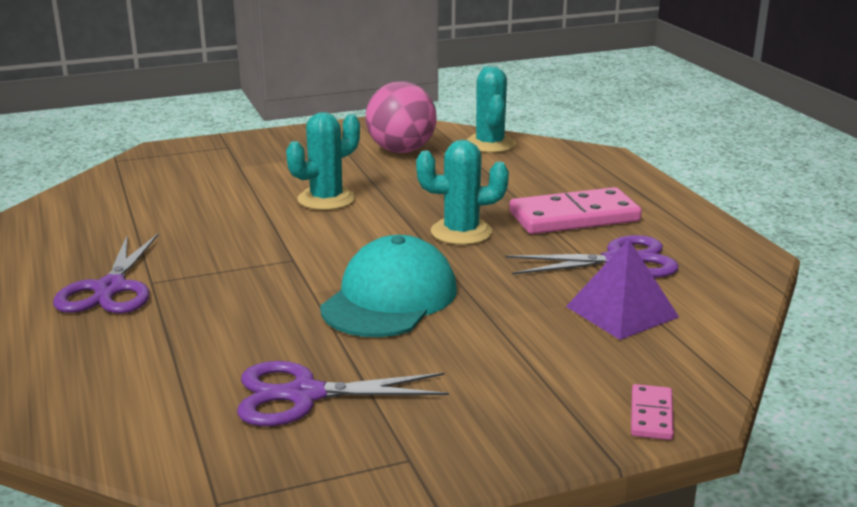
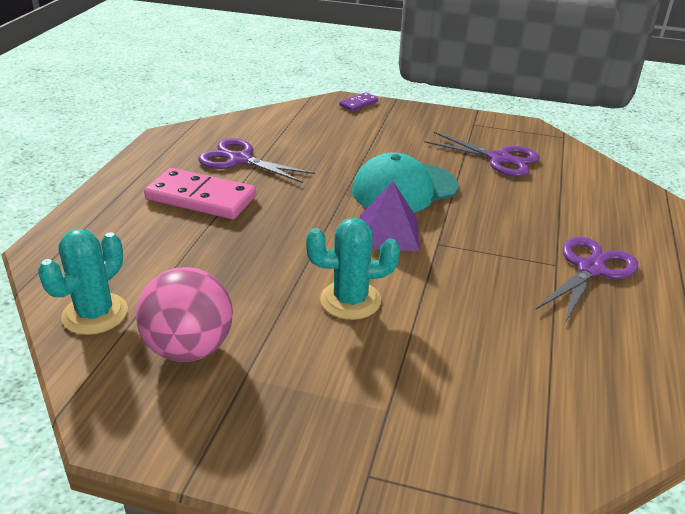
camera: 145 degrees left, 10 degrees up
turquoise cactus [416,140,509,245] -> none
purple pyramid [566,239,679,340] -> purple pyramid moved to [360,181,420,251]
pink domino [631,384,674,440] -> purple domino [339,92,378,111]

